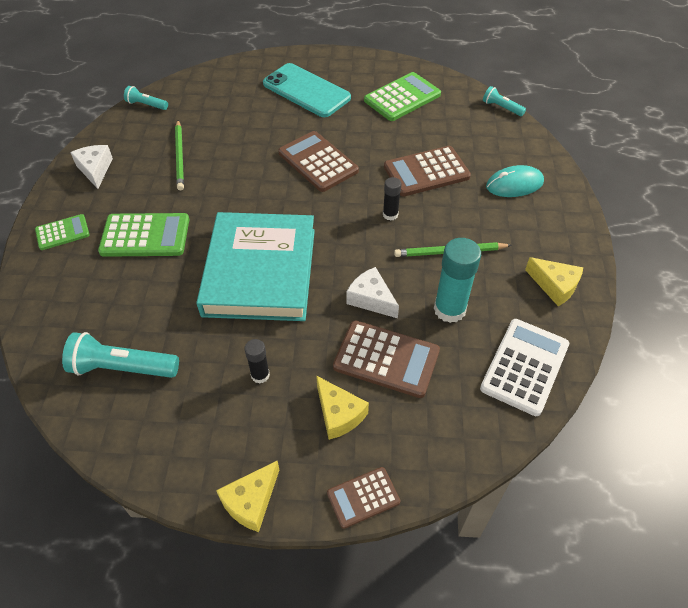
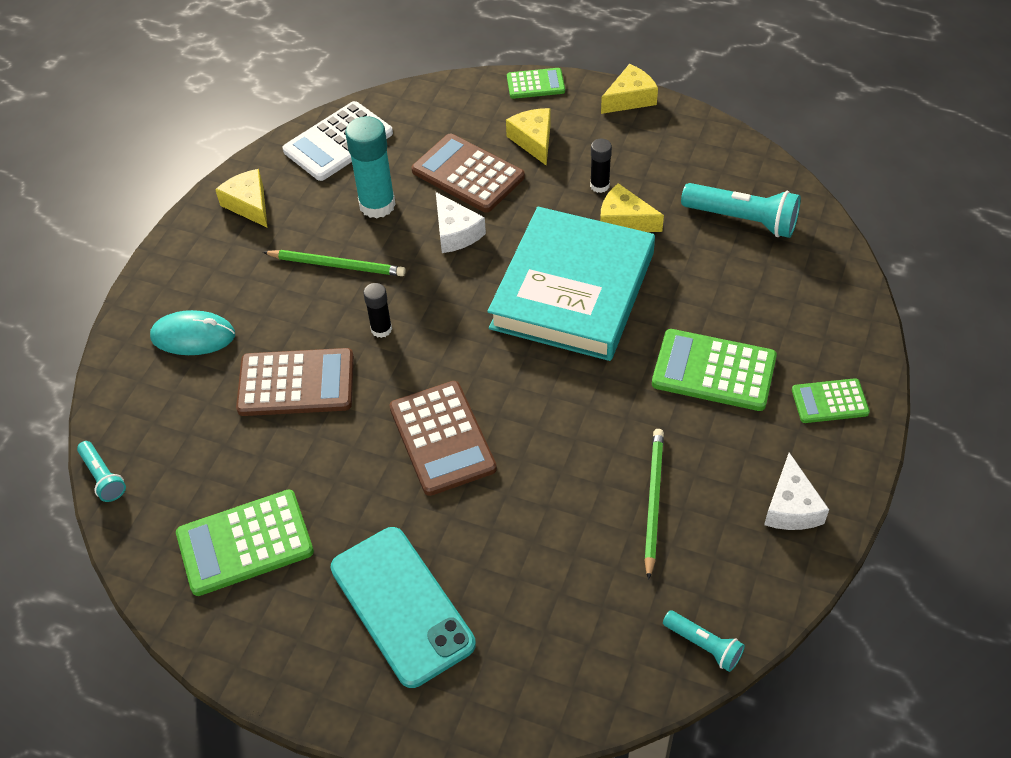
camera: 160 degrees left, 0 degrees up
brown calculator [327,467,401,529] -> green calculator [507,68,565,99]
none -> yellow cheese [600,183,664,232]

